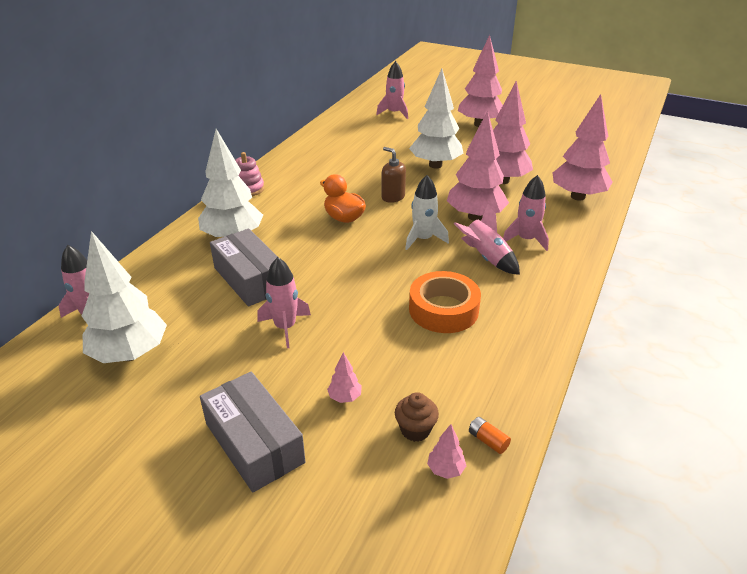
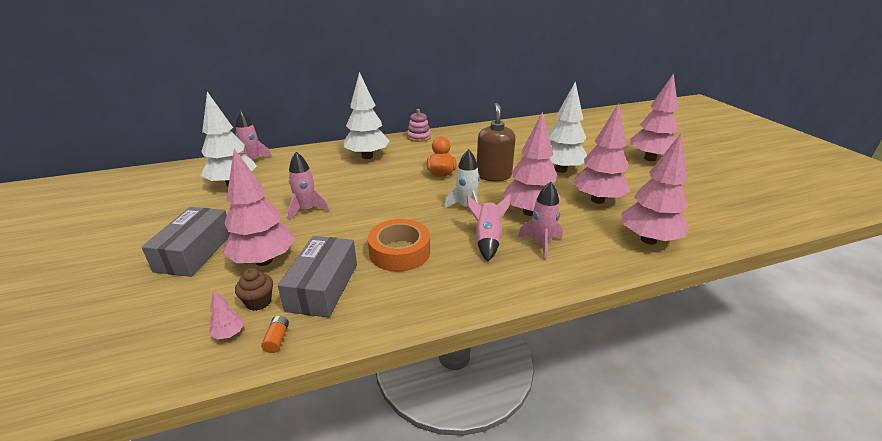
camera: 45 degrees right, 5 degrees down
grey box [210,229,278,306] -> grey box moved to [278,236,357,318]
pink tree [327,352,362,403] -> pink tree [223,149,295,266], size x2.50
pink rocket [376,61,408,119] -> none
brown soap dispenser [381,147,406,203] -> brown soap dispenser [477,103,515,181], size x1.60

